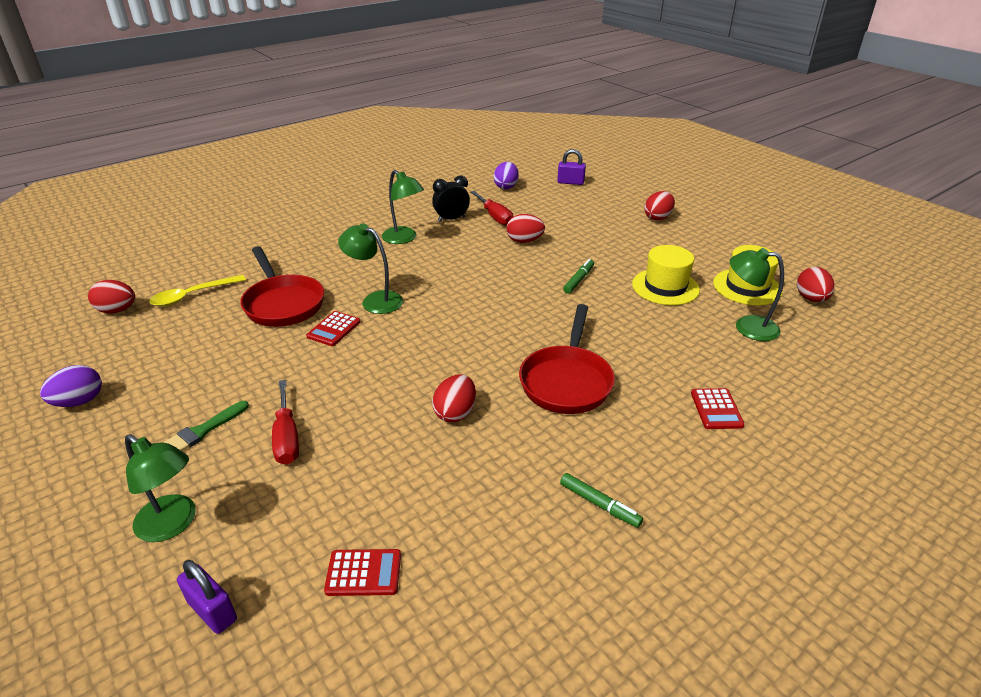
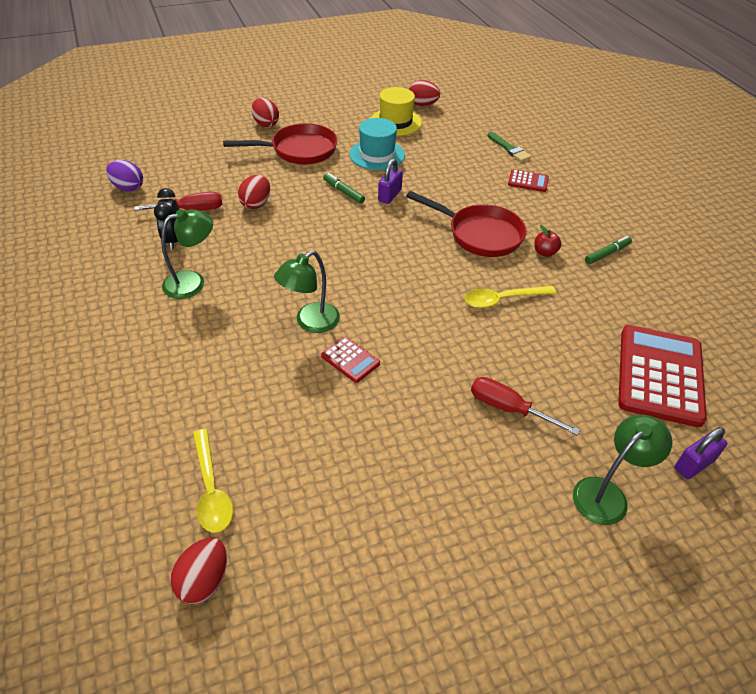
camera: 75 degrees left, 10 degrees up
purple egg [40,365,102,407] -> none
green brush [163,401,249,451] -> green brush moved to [487,132,531,162]
red pan [240,246,324,327] -> red pan moved to [223,123,338,164]
red screwdriver [272,380,299,465] -> red screwdriver turned 150 degrees counterclockwise [471,377,580,435]
red calculator [324,549,401,596] -> red calculator [618,325,707,427], size x2.19
red egg [432,374,476,422] -> yellow spoon [465,286,556,308]
purple padlock [557,149,586,185] -> purple padlock moved to [378,159,403,204]
yellow hat [632,245,700,305] -> turquoise hat [349,118,405,170]
green lamp [730,248,784,341] -> none
none -> red apple [534,225,562,257]

